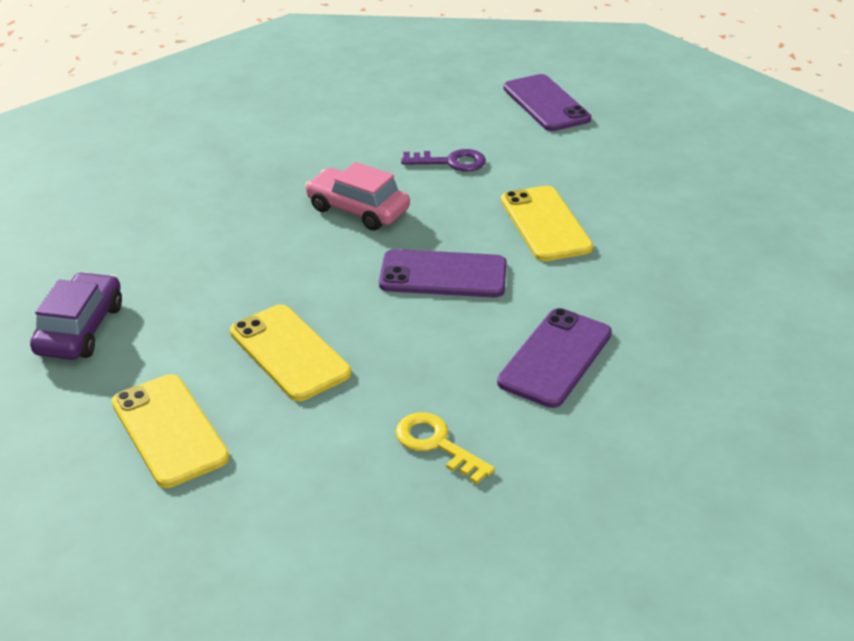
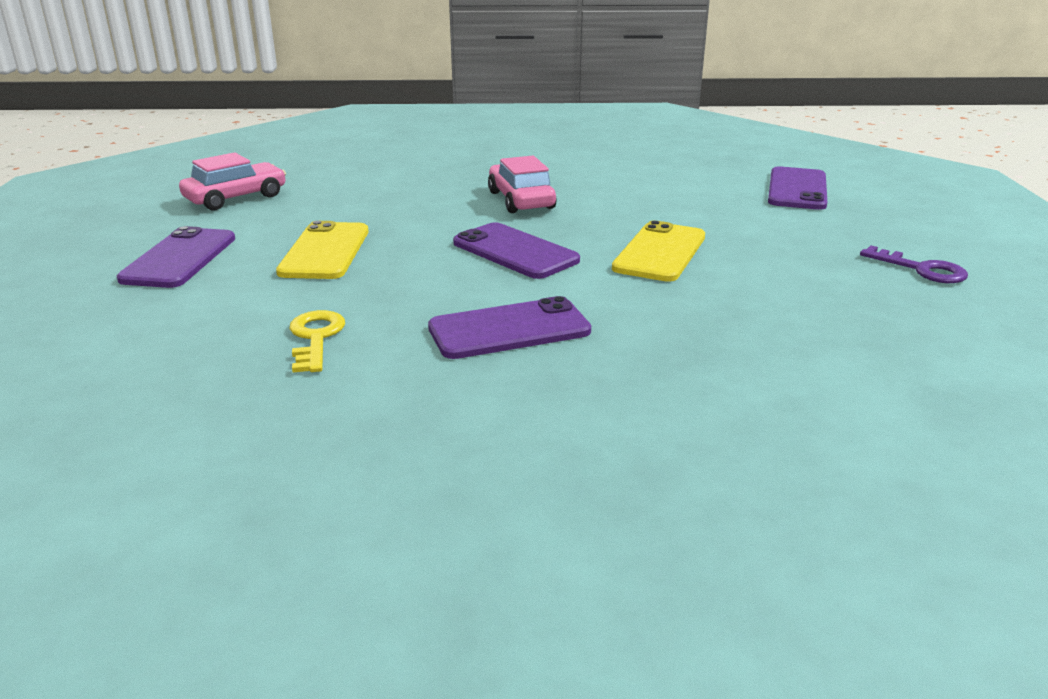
camera: 40 degrees right, 10 degrees down
purple car [30,272,122,360] -> pink car [179,152,286,210]
yellow phone [112,374,230,488] -> purple phone [117,226,235,288]
purple key [401,149,486,171] -> purple key moved to [860,245,968,283]

